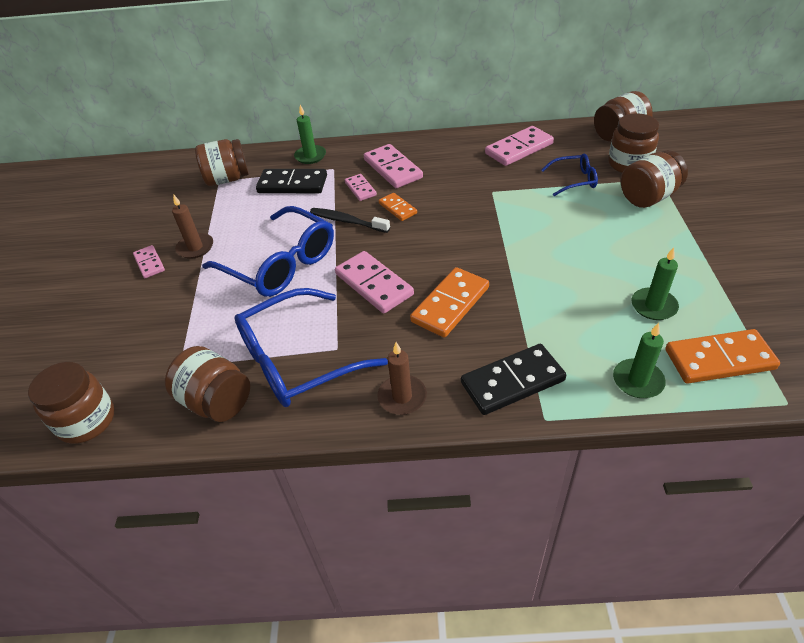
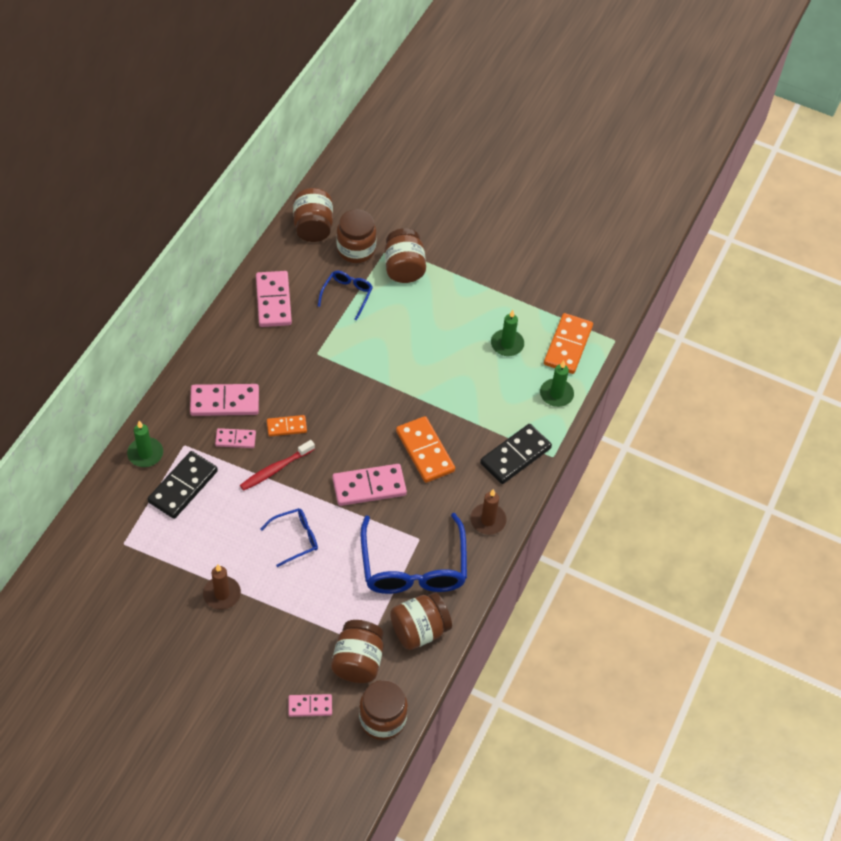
camera: 70 degrees left, 10 degrees up
pink domino [133,245,165,278] -> pink domino moved to [289,694,332,717]
brown jar [195,139,249,186] -> brown jar moved to [331,620,384,683]
blue glasses [202,206,334,297] -> blue glasses [260,508,318,567], size x0.50
black toothbrush [310,208,390,233] -> red toothbrush [240,440,315,491]
black domino [461,344,566,415] -> black domino turned 45 degrees clockwise [480,424,552,484]

